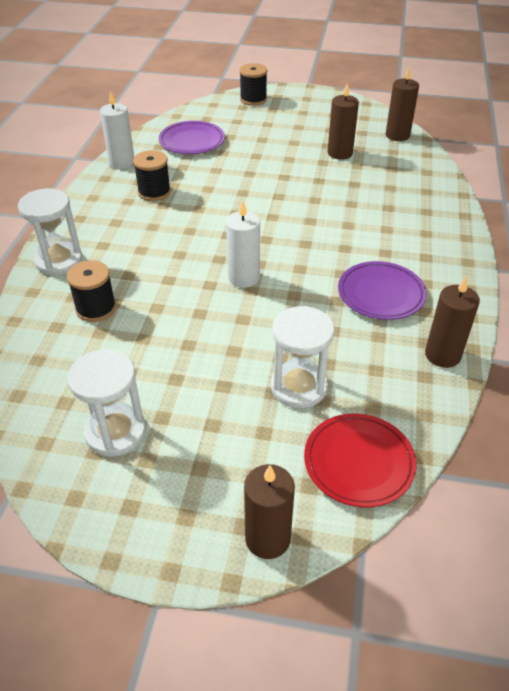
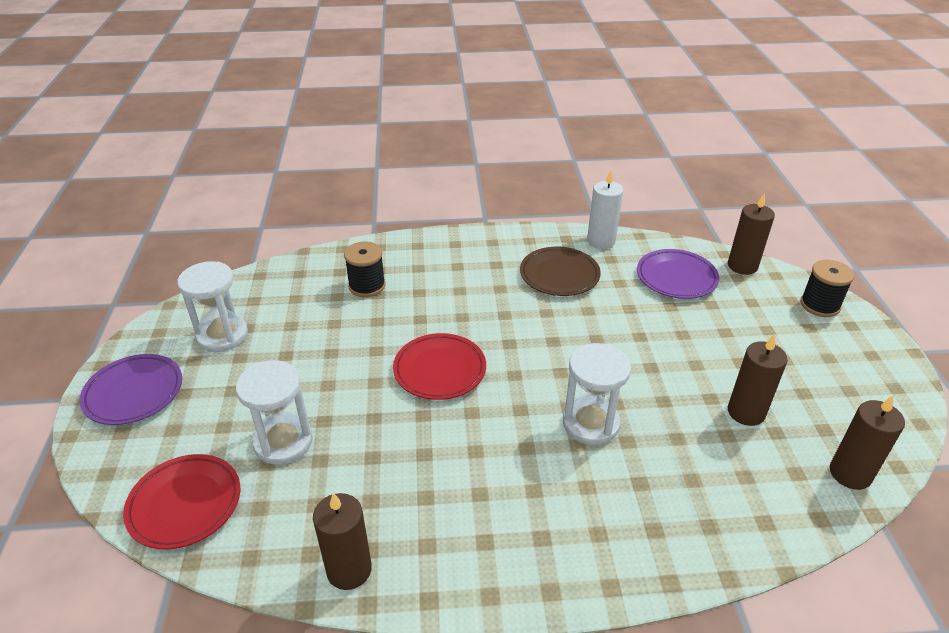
camera: 75 degrees right, 5 degrees down
white hourglass [18,188,82,275] -> white hourglass moved to [563,343,631,445]
black spool [133,150,171,201] -> brown plate [520,247,601,296]
white candle [226,201,260,288] -> red plate [393,333,486,400]
brown candle [244,464,295,559] -> brown candle moved to [728,194,775,275]
purple plate [338,261,427,320] -> purple plate moved to [80,354,182,425]

